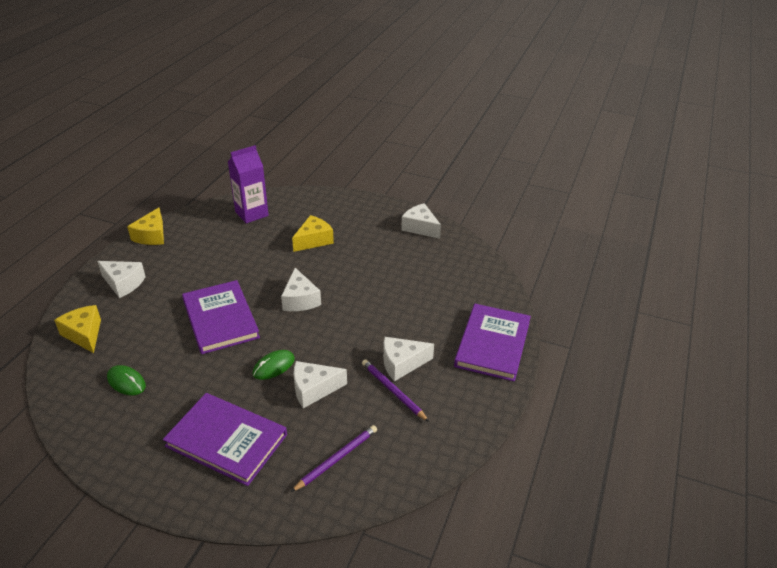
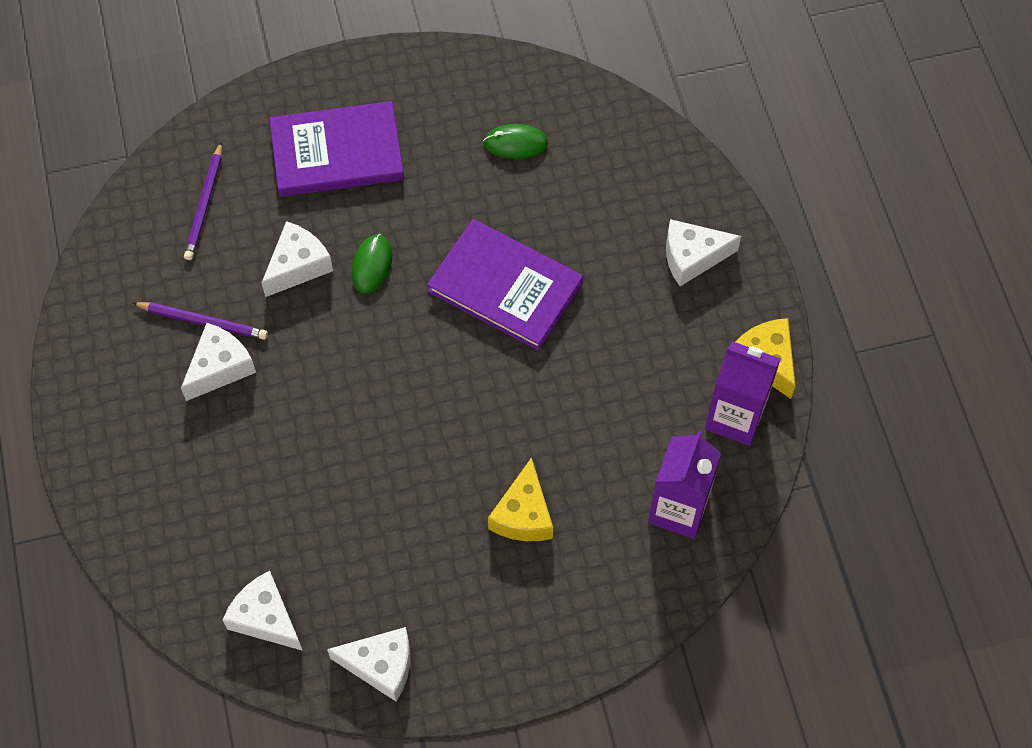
camera: 145 degrees right, 25 degrees up
yellow cheese [54,305,101,353] -> none
white cheese [281,268,321,311] -> white cheese moved to [223,571,303,651]
purple book [454,304,531,382] -> none
none -> purple carton [705,341,780,446]

